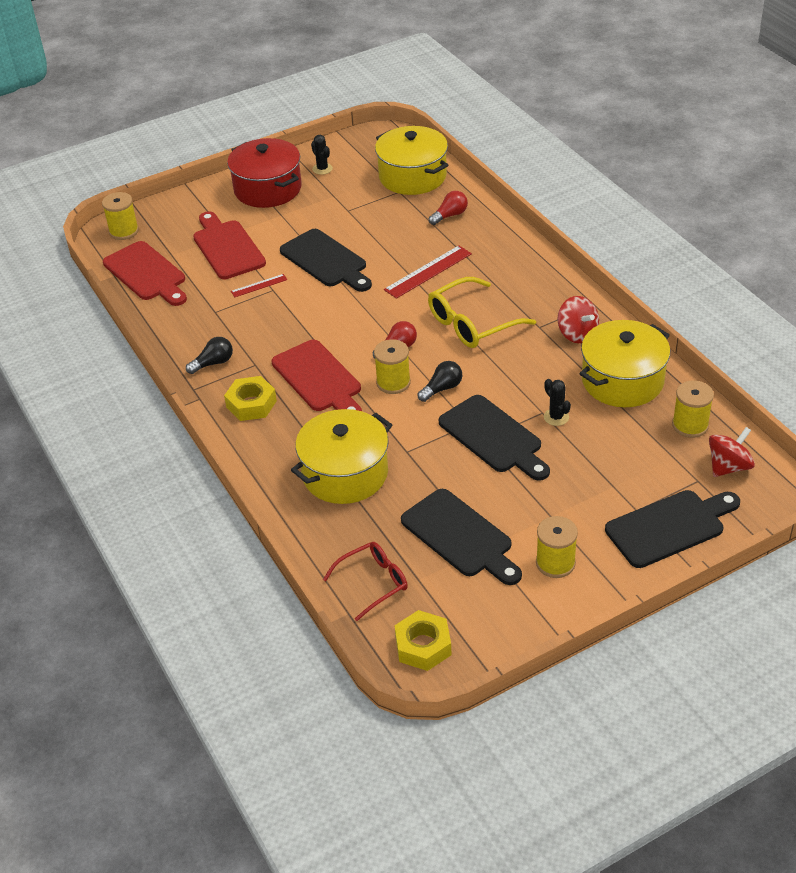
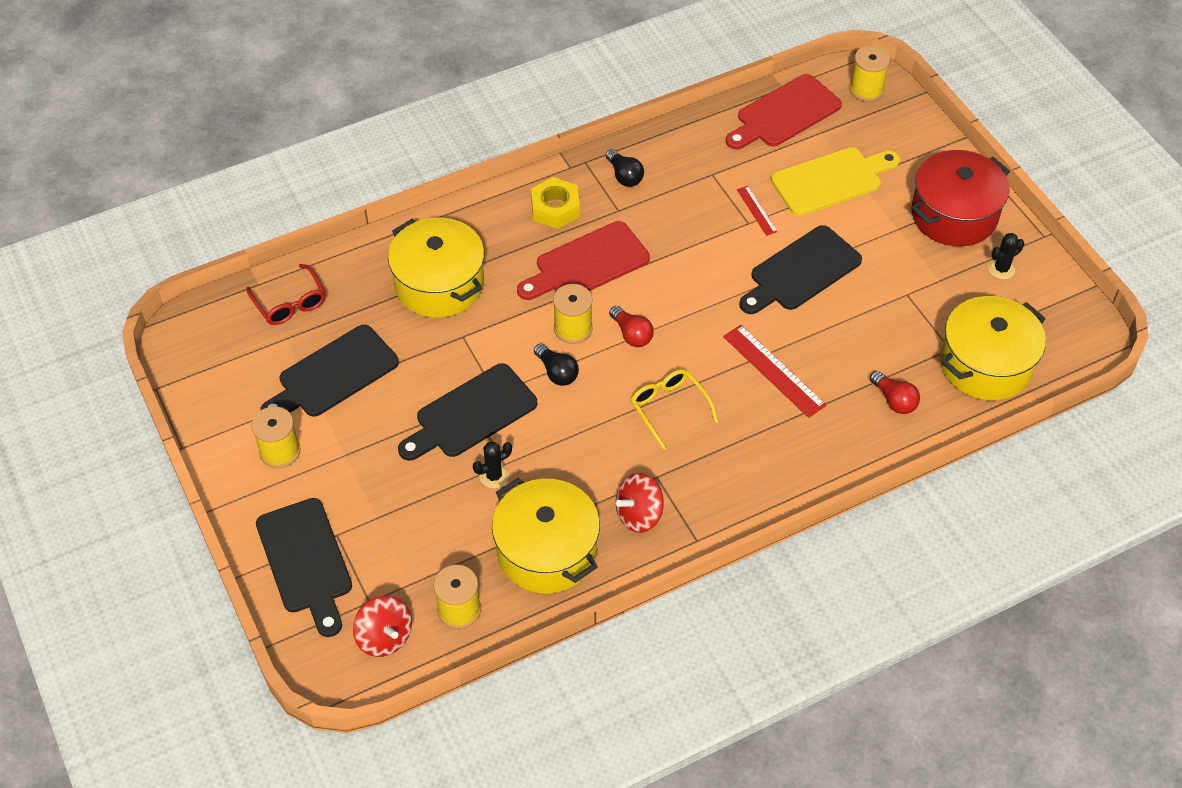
camera: 90 degrees right, 10 degrees up
red cutting board [193,211,266,279] -> yellow cutting board [771,147,900,216]
yellow nut [394,610,452,671] -> none
yellow glasses [428,277,536,348] -> yellow glasses [631,369,718,450], size x0.66

